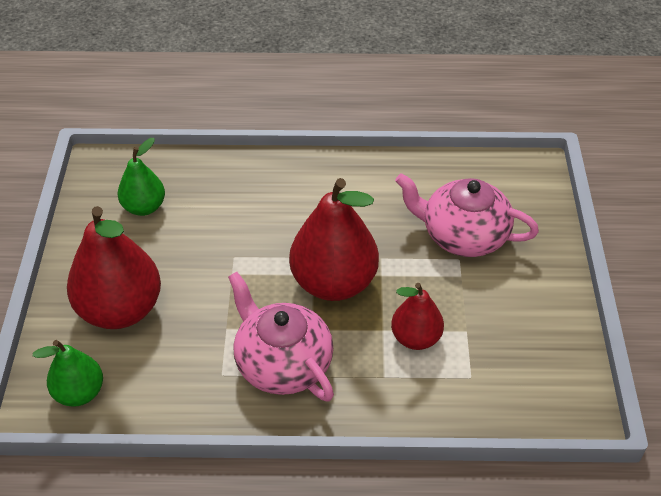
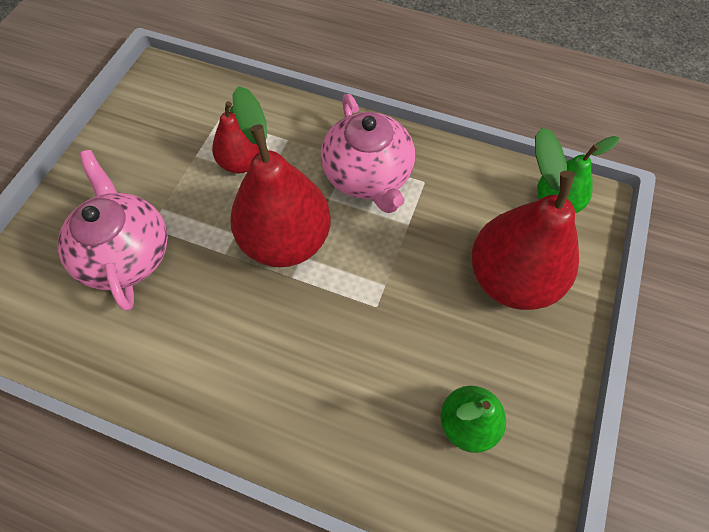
camera: 160 degrees left, 15 degrees up
pink teapot [395,173,539,257] -> pink teapot turned 150 degrees counterclockwise [58,150,168,311]

